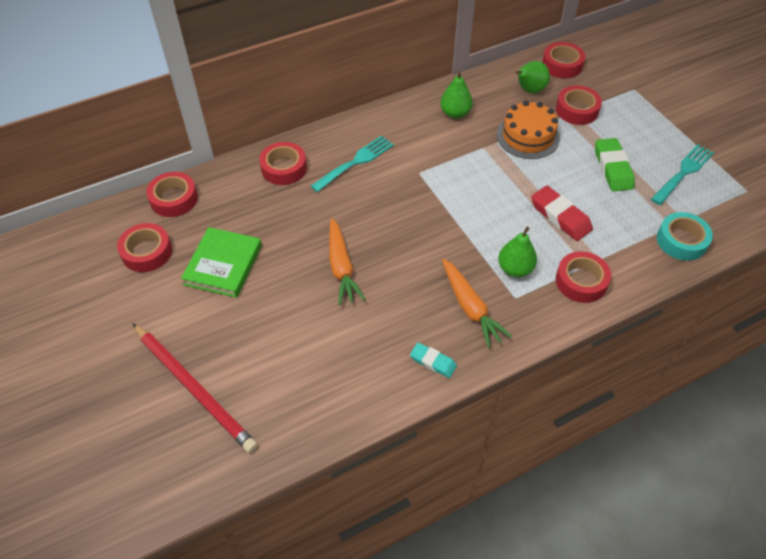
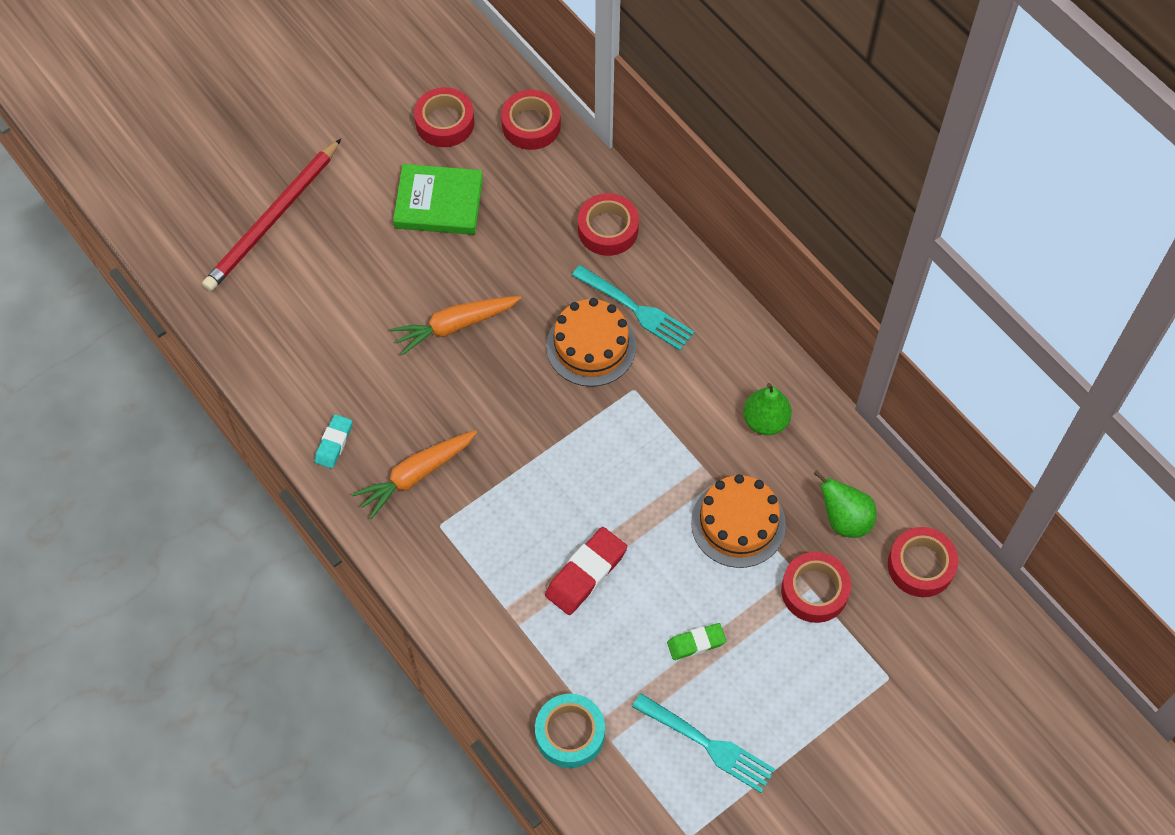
camera: 80 degrees right, 10 degrees up
green pear [498,226,537,277] -> none
red tape [556,251,611,303] -> none
green eraser [595,138,635,191] -> green eraser [667,623,726,660], size x0.61
none -> orange cake [546,298,636,387]

